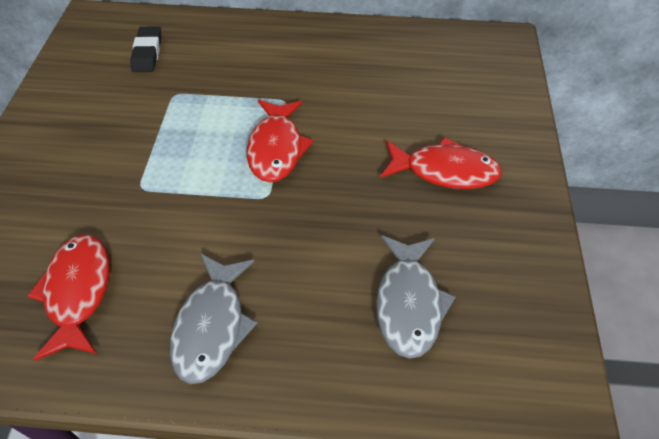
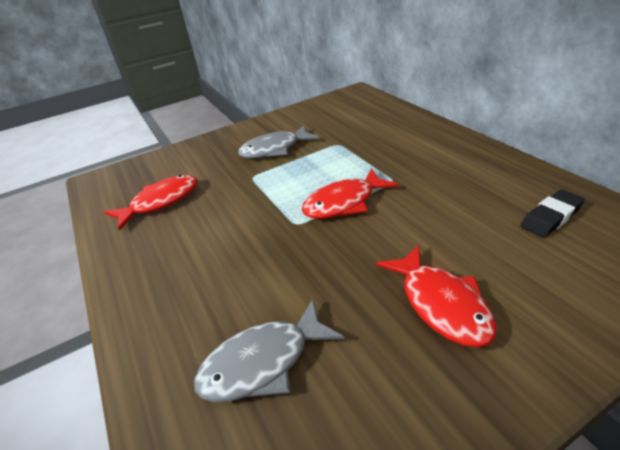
camera: 60 degrees right, 15 degrees down
black eraser [130,26,162,72] -> black eraser moved to [520,190,585,238]
grey fish [170,254,258,384] -> grey fish moved to [238,125,319,158]

